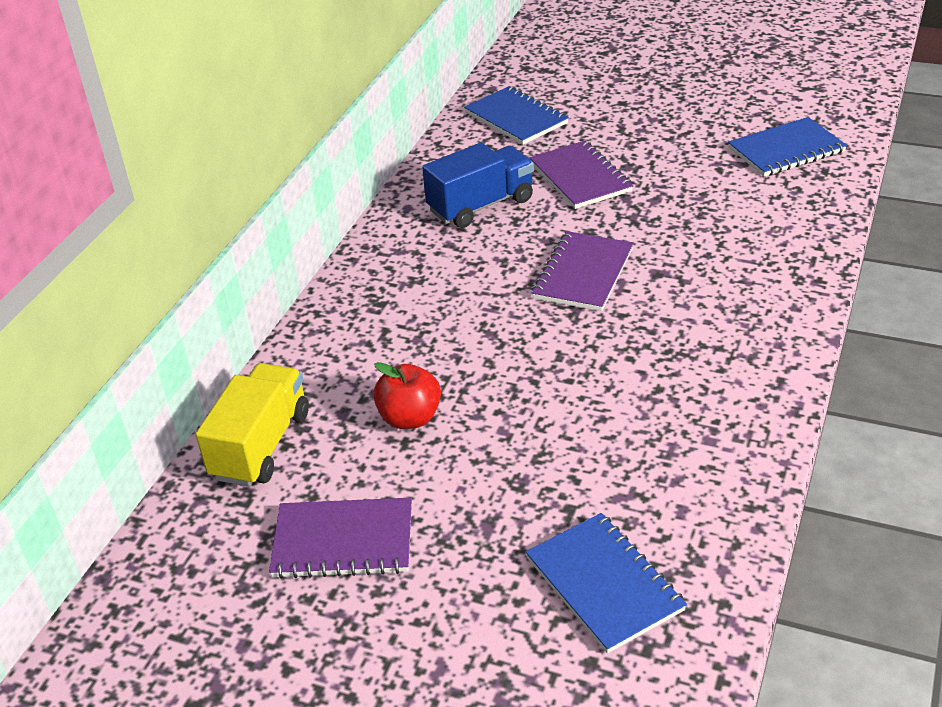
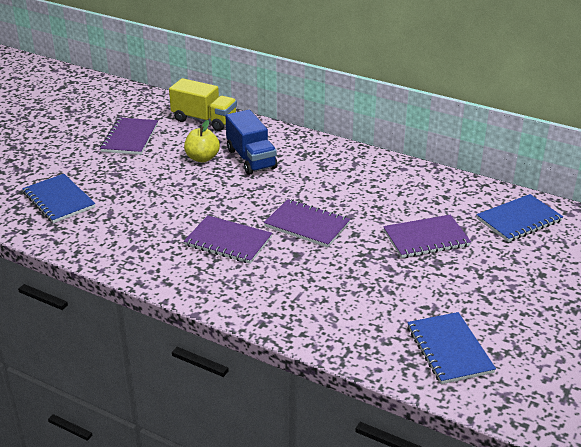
camera: 95 degrees right, 5 degrees down
red apple [373,362,441,429] -> yellow apple [184,120,220,162]
blue truck [422,142,534,228] -> blue truck moved to [225,110,277,175]
blue notebook [526,513,687,654] -> blue notebook turned 75 degrees clockwise [22,174,96,223]
none -> purple notebook [184,215,272,264]

